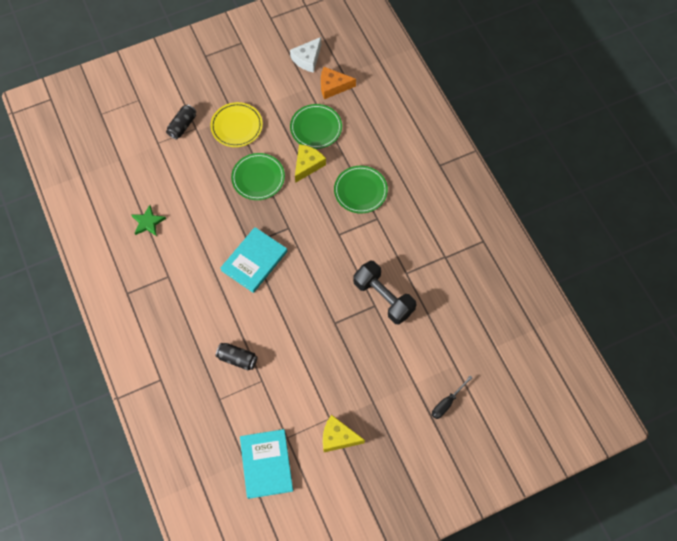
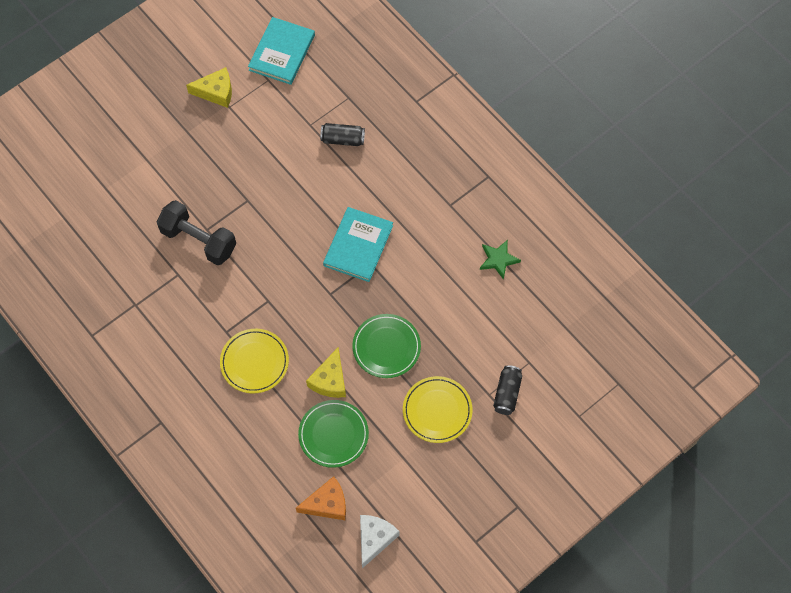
camera: 165 degrees right, 0 degrees up
turquoise book [240,429,293,499] -> turquoise book turned 45 degrees clockwise [248,17,315,85]
green plate [334,166,388,214] -> yellow plate [220,329,289,394]
black screwdriver [432,376,472,419] -> none

